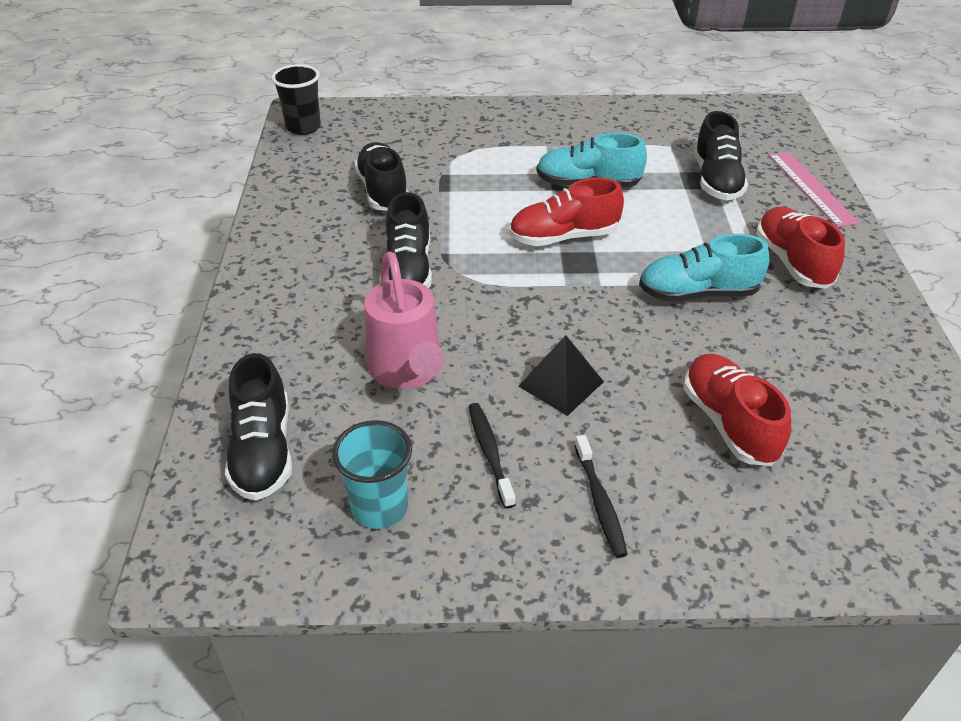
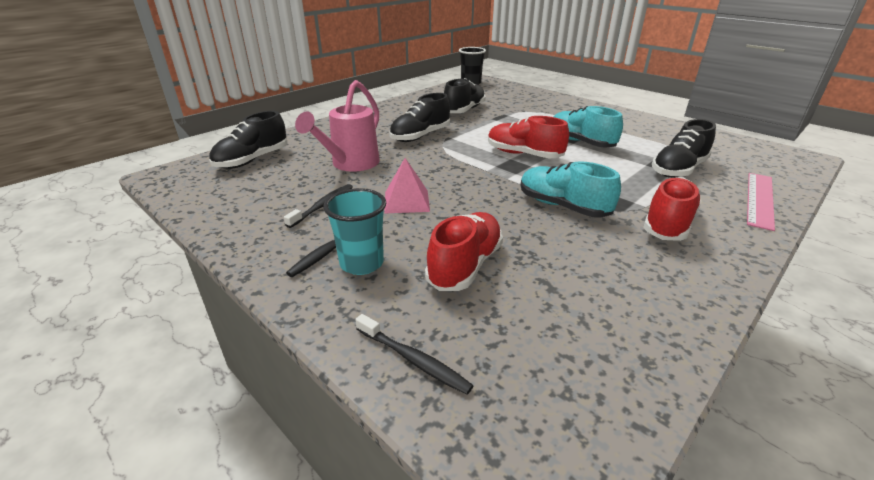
camera: 45 degrees right, 10 degrees down
turquoise cup [332,420,412,529] -> turquoise cup moved to [324,188,386,275]
black pyramid [519,335,604,416] -> pink pyramid [384,158,430,214]
none -> black toothbrush [355,314,474,395]

